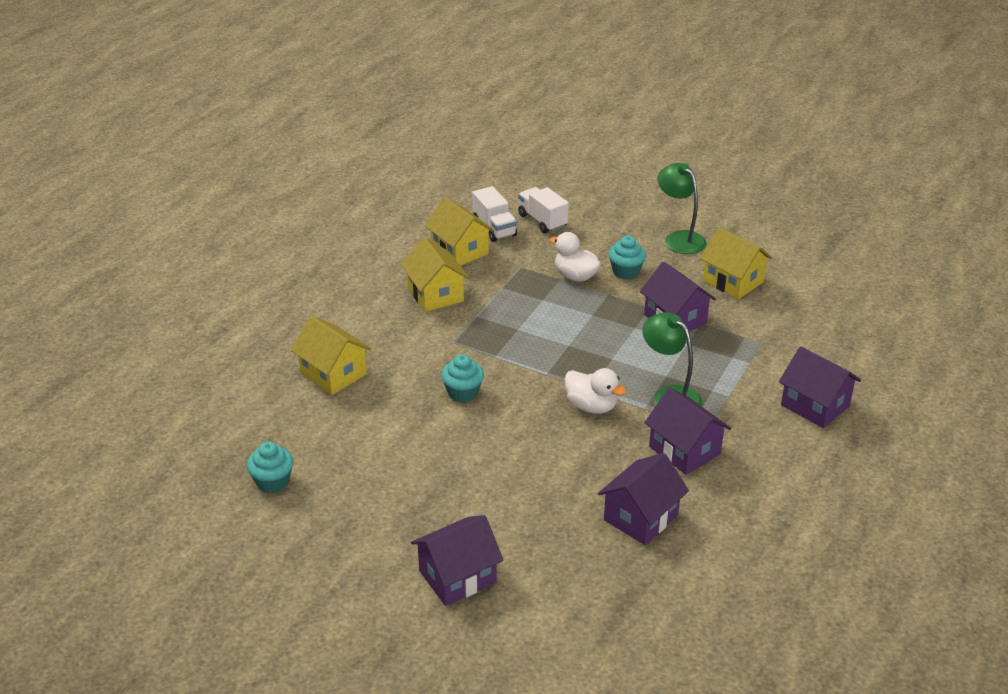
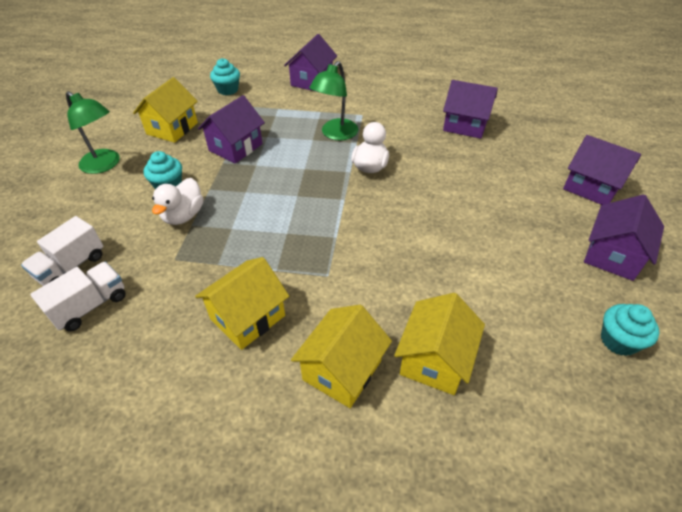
camera: 110 degrees left, 10 degrees up
yellow house [425,197,495,266] -> yellow house moved to [291,305,392,408]
turquoise cupcake [441,354,484,402] -> turquoise cupcake moved to [210,58,240,95]
purple house [644,388,731,475] -> purple house moved to [584,194,664,281]
green lamp [657,163,707,254] -> green lamp turned 90 degrees counterclockwise [66,91,120,174]

